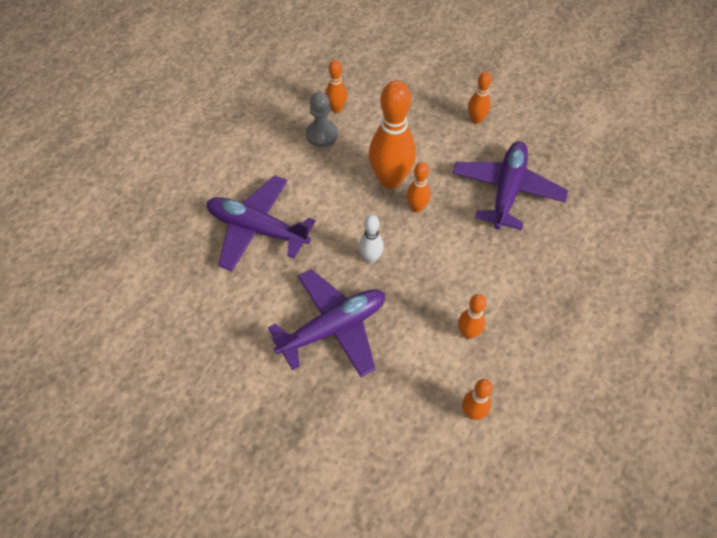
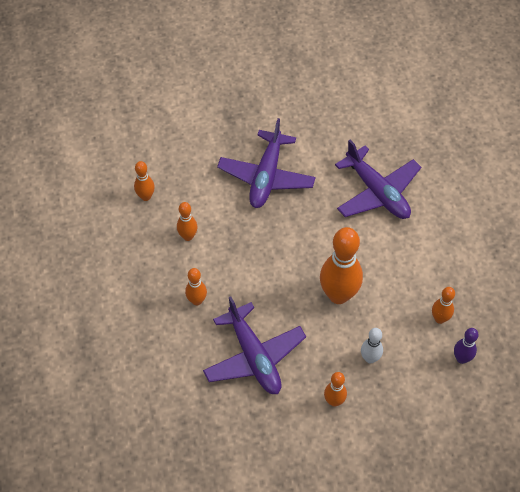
camera: 135 degrees right, 0 degrees up
purple plane [207,175,315,271] -> purple plane turned 75 degrees clockwise [335,140,421,219]
grey pawn [306,92,338,147] -> none
white bowling pin [359,215,384,263] -> white bowling pin moved to [361,328,383,364]
orange bowling pin [406,162,431,212] -> orange bowling pin moved to [185,268,207,305]
none -> purple bowling pin [454,328,479,364]

